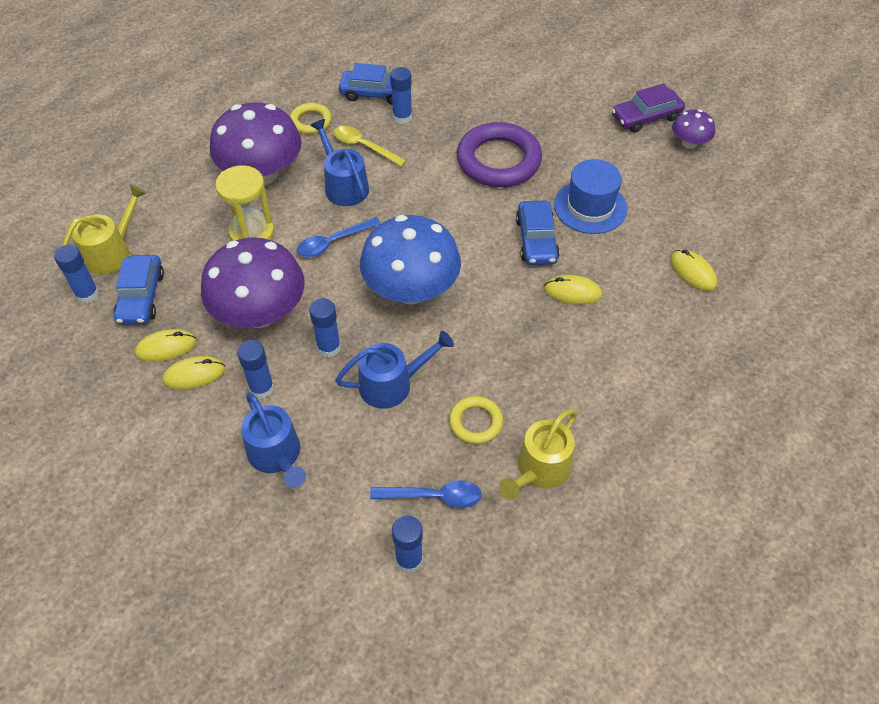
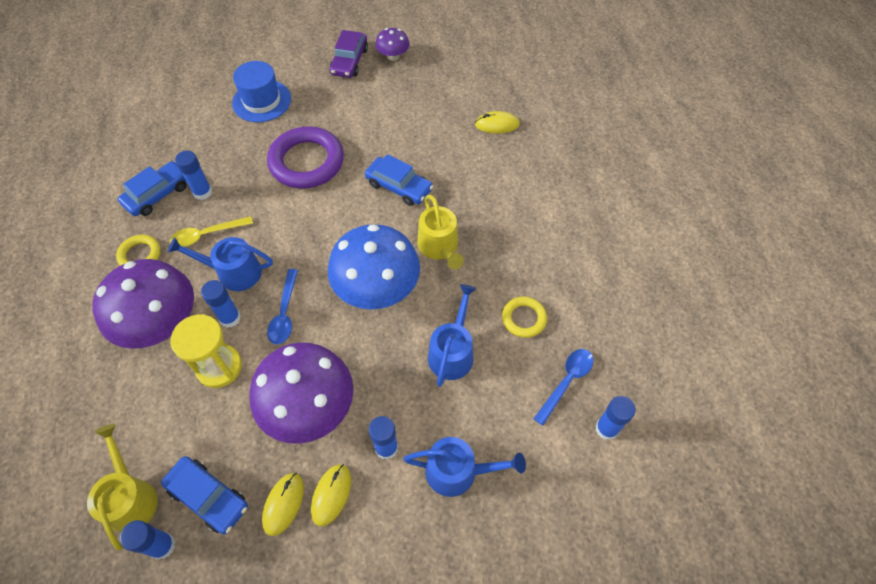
camera: 55 degrees left, 5 degrees up
blue glue stick [309,298,341,357] -> blue glue stick moved to [201,280,241,328]
yellow watering can [499,409,577,500] -> yellow watering can moved to [417,195,464,270]
yellow mouse [544,275,602,305] -> none
blue hat [554,159,627,234] -> blue hat moved to [232,61,291,122]

